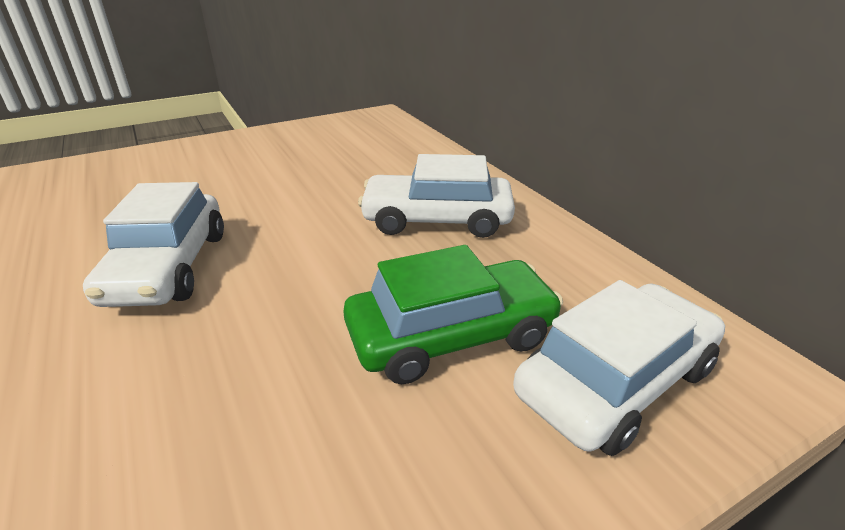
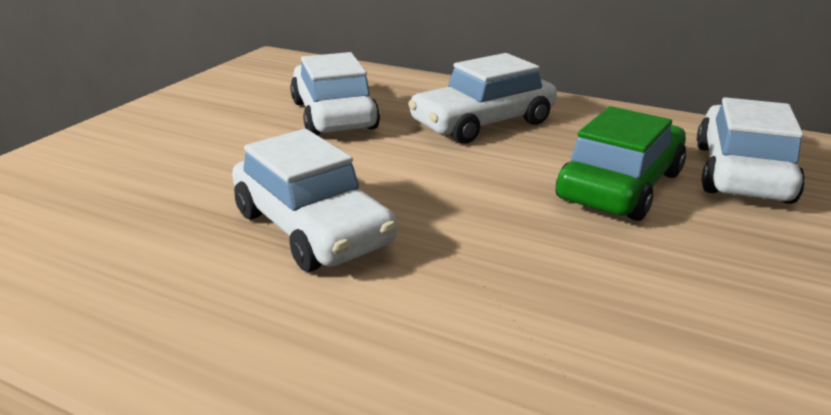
camera: 35 degrees left, 5 degrees down
none -> white car [290,52,380,135]

